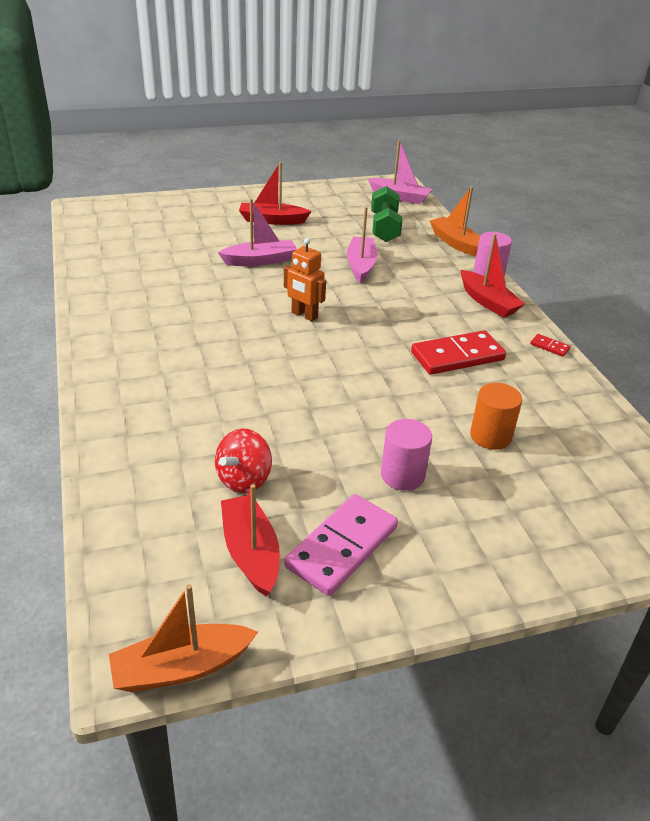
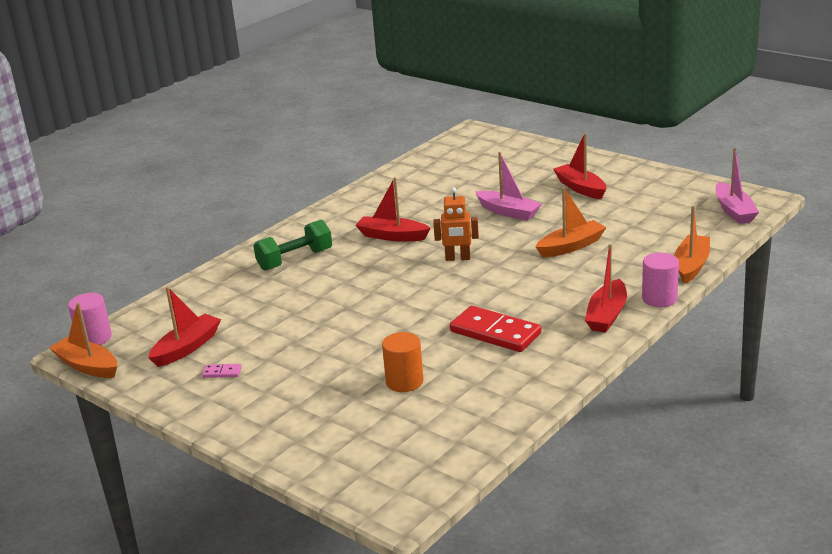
camera: 60 degrees right, 10 degrees down
red spinning top [215,429,272,493] -> none
orange robot [284,238,326,322] -> orange robot turned 90 degrees counterclockwise [433,187,479,261]
pink domino [284,494,398,596] -> pink domino [202,364,242,378], size x0.43
pink boat [347,207,378,283] -> orange boat [536,187,607,257]
green dumbbell [371,186,403,242] -> green dumbbell moved to [253,220,332,271]
pink cylinder [381,419,432,491] -> pink cylinder moved to [68,293,112,345]
red domino [530,334,571,357] -> none
none -> red boat [355,177,431,241]

